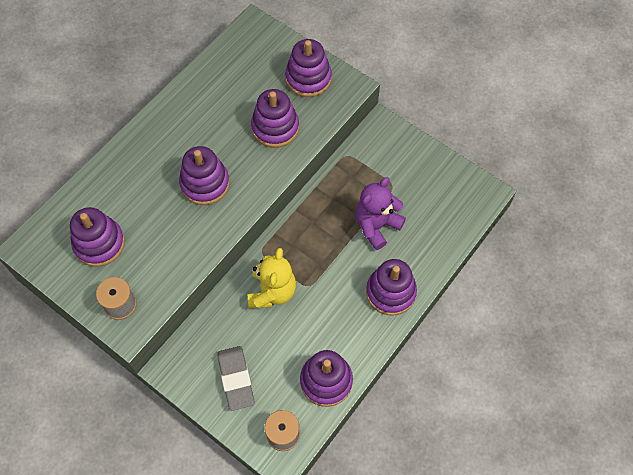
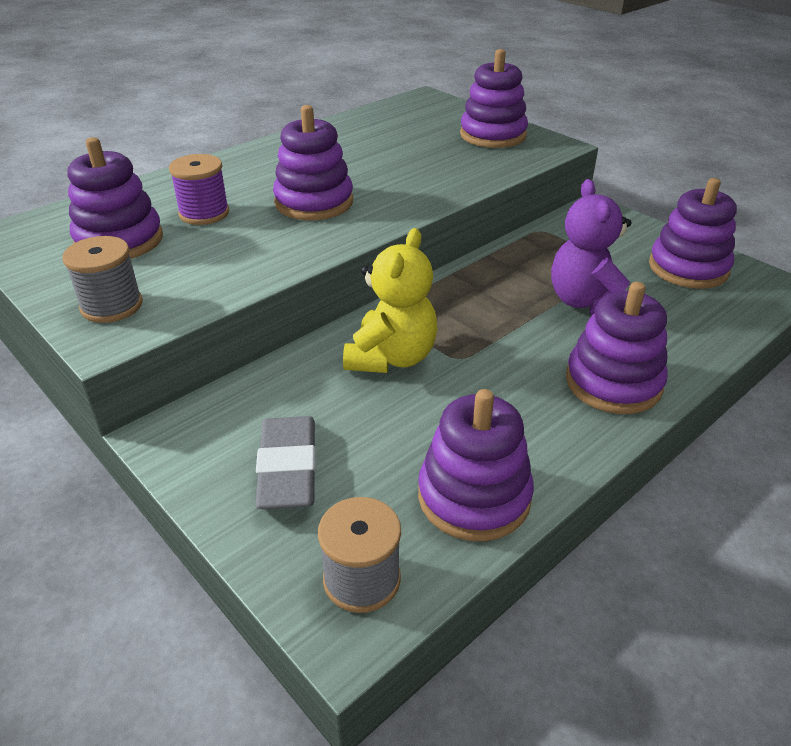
camera: 10 degrees right, 25 degrees down
purple stacking toy [251,89,299,148] -> purple stacking toy moved to [649,178,737,289]
purple teddy bear [355,177,406,250] -> purple teddy bear turned 60 degrees counterclockwise [551,179,631,315]
none -> purple spool [169,154,229,225]

